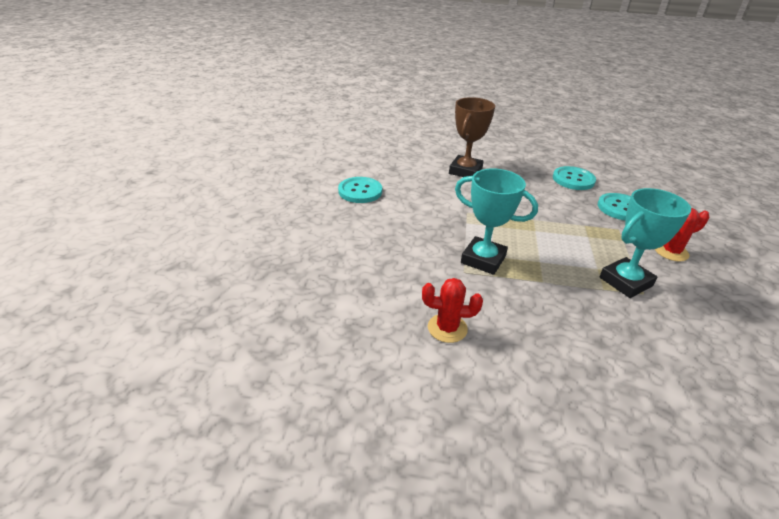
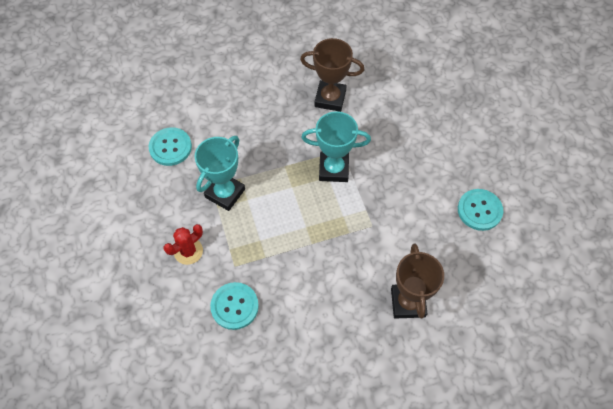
camera: 155 degrees right, 25 degrees up
red cactus [422,278,483,343] -> brown trophy [300,38,365,112]
turquoise button [553,166,596,190] -> turquoise button moved to [149,127,192,166]

